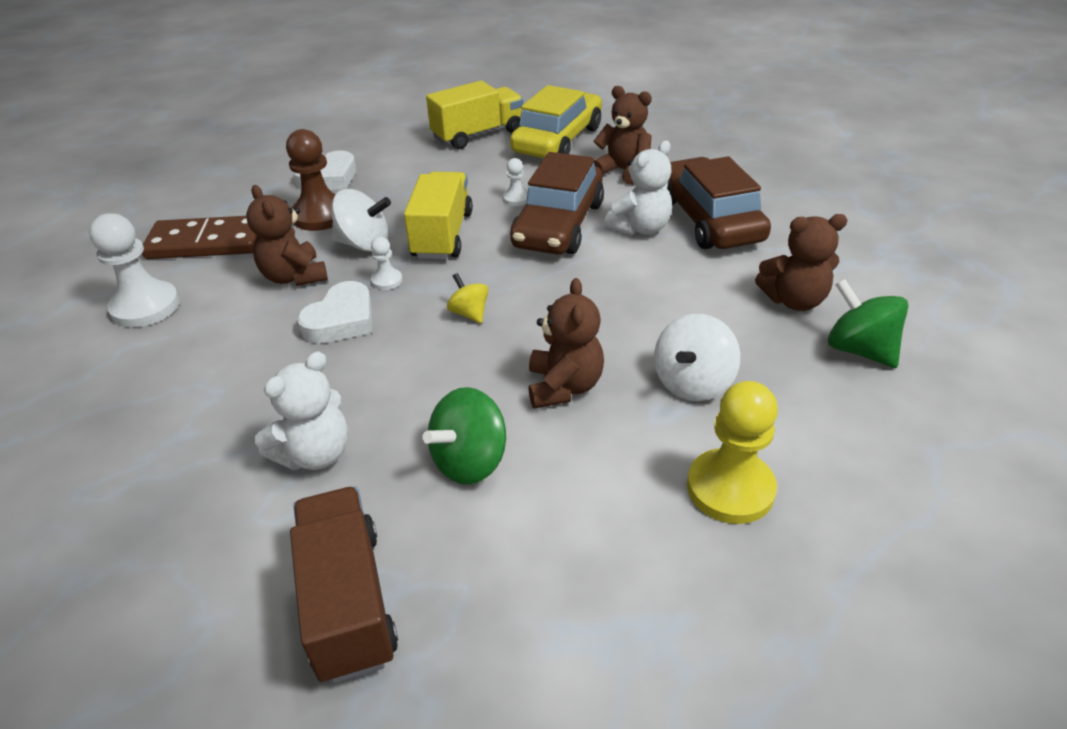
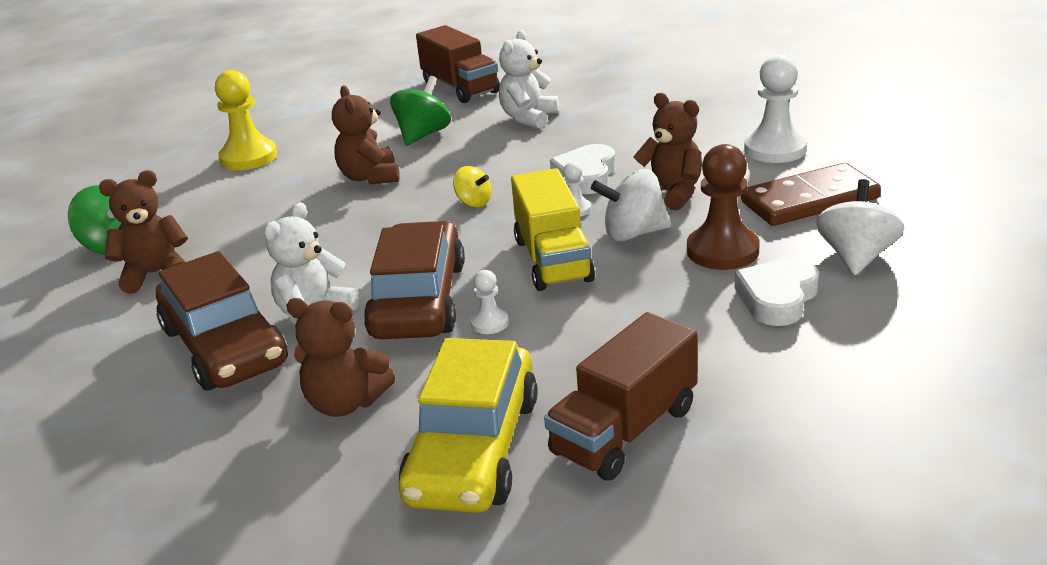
camera: 165 degrees right, 10 degrees down
yellow truck [426,81,524,149] -> brown truck [544,312,698,481]
white spinning top [654,314,740,401] -> white spinning top moved to [816,179,904,275]

